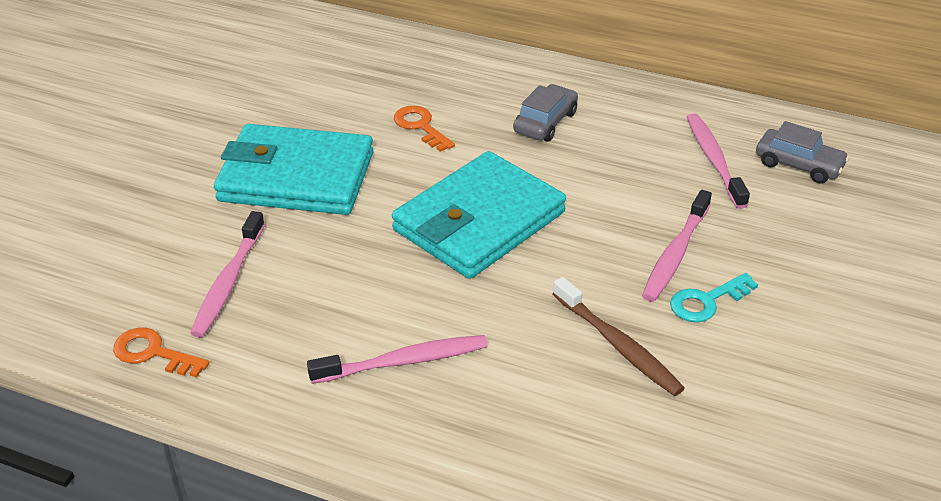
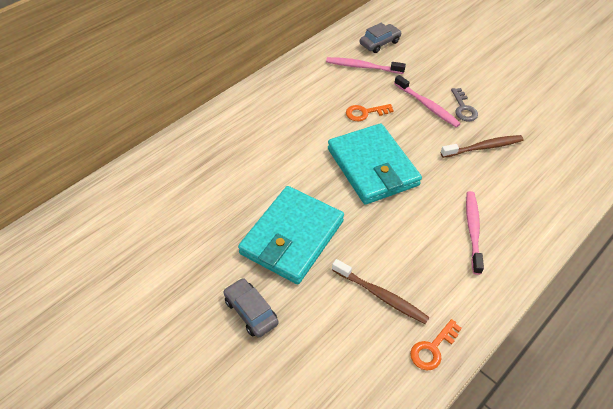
camera: 70 degrees left, 10 degrees up
pink toothbrush [190,211,265,338] -> brown toothbrush [332,259,429,324]
orange key [394,106,455,152] -> orange key moved to [346,104,394,121]
grey car [513,84,578,141] -> grey car moved to [224,278,278,338]
turquoise key [670,273,758,322] -> grey key [451,88,478,121]

